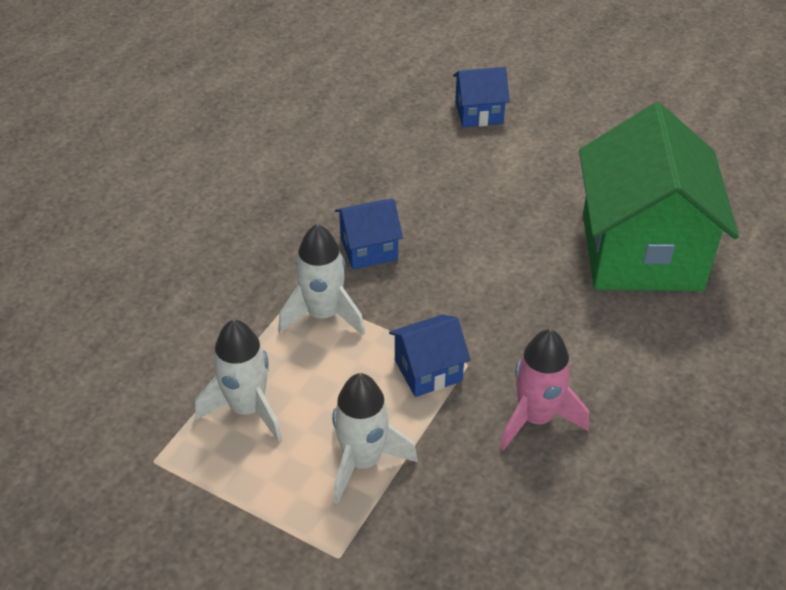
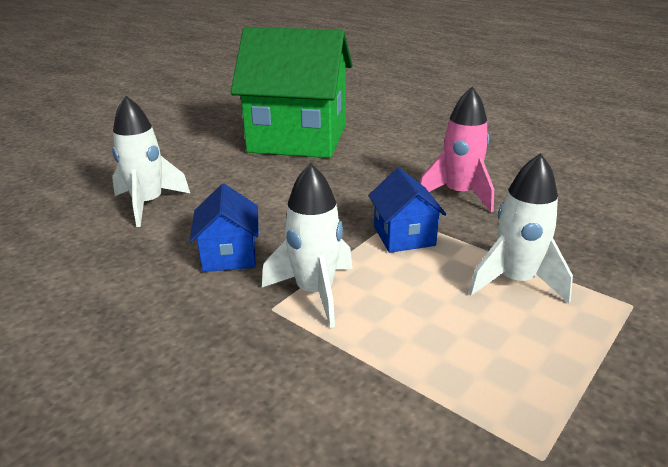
camera: 80 degrees left, 15 degrees down
white rocket [195,320,282,442] -> white rocket moved to [112,96,190,227]
blue house [453,67,510,127] -> none

